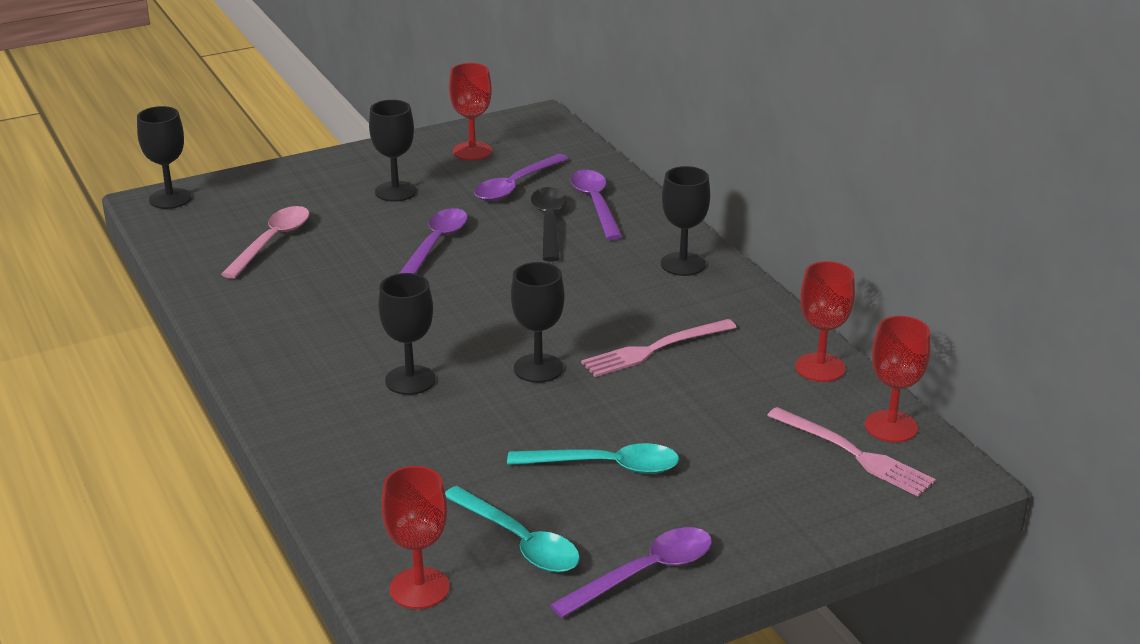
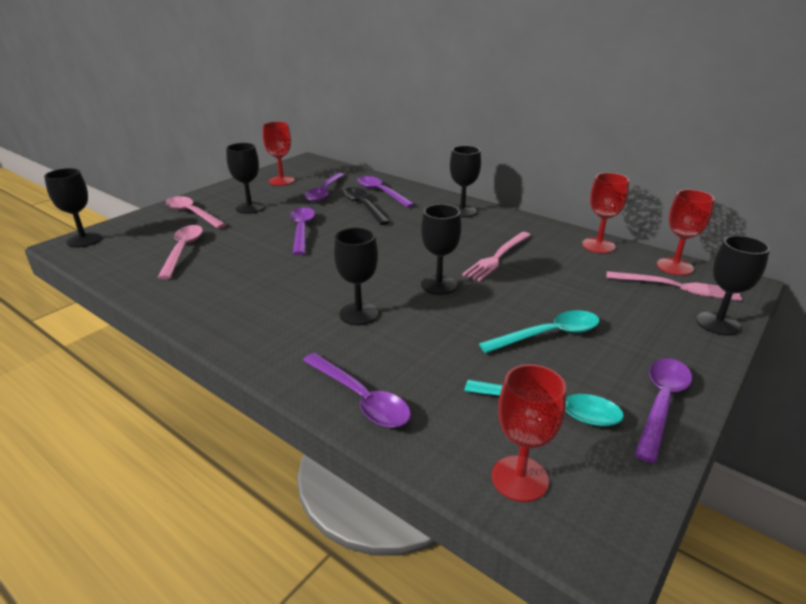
camera: 25 degrees left, 0 degrees up
none -> pink spoon [165,196,227,229]
none -> purple spoon [303,353,411,428]
none -> black goblet [696,235,770,336]

